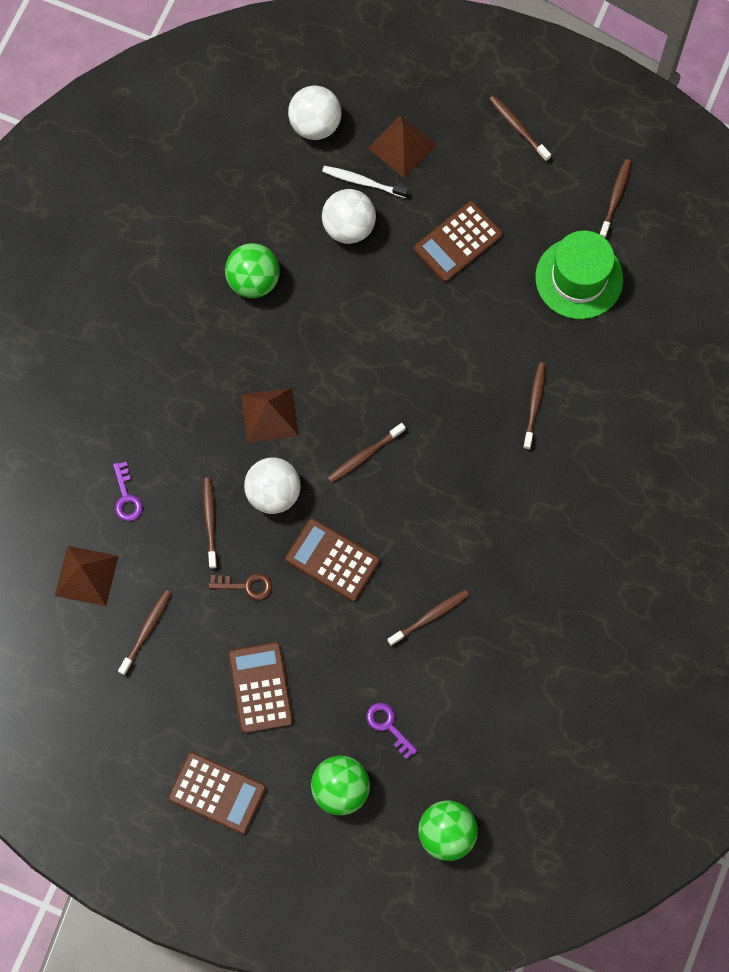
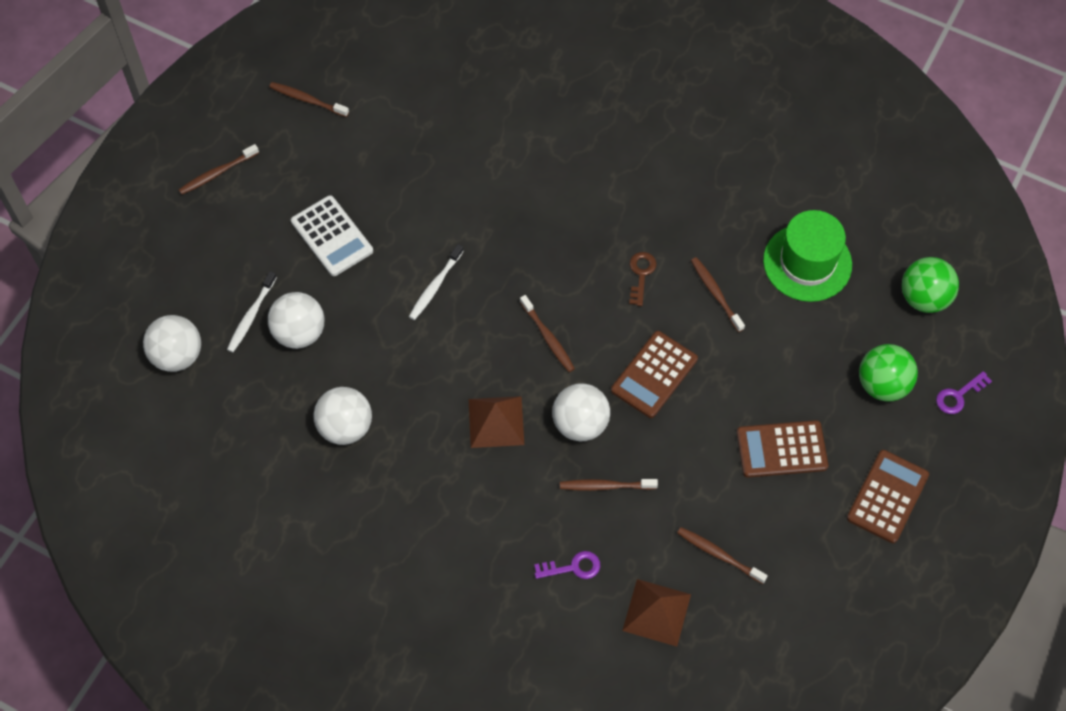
camera: 85 degrees left, 10 degrees down
brown key [209,573,272,600] -> brown key moved to [629,252,657,306]
green ball [225,243,280,298] -> white ball [313,387,372,445]
purple key [366,703,417,760] -> purple key moved to [936,371,992,414]
brown pyramid [368,115,437,178] -> none
brown calculator [414,201,503,282] -> white calculator [291,195,373,276]
brown toothbrush [523,362,546,450] -> none
green hat [535,230,623,319] -> green hat moved to [763,210,852,302]
none -> white toothbrush [409,244,464,320]

